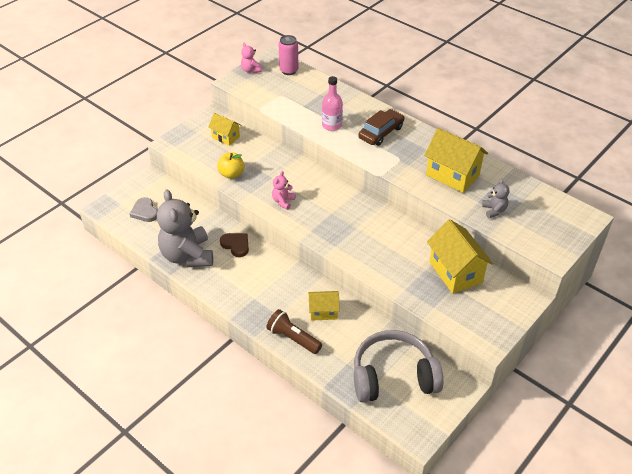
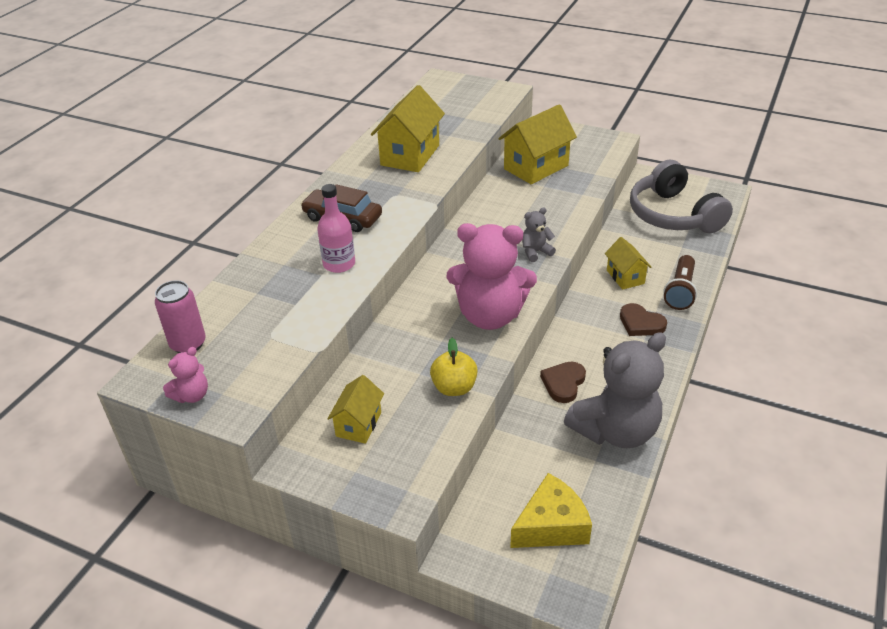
camera: 105 degrees left, 5 degrees down
grey heart [130,197,158,222] -> yellow cheese [510,473,592,548]
pink teddy bear [272,171,296,210] -> pink teddy bear [446,223,537,330], size x2.28
grey teddy bear [482,179,510,218] -> grey teddy bear moved to [522,207,556,262]
none -> brown heart [620,303,667,336]

